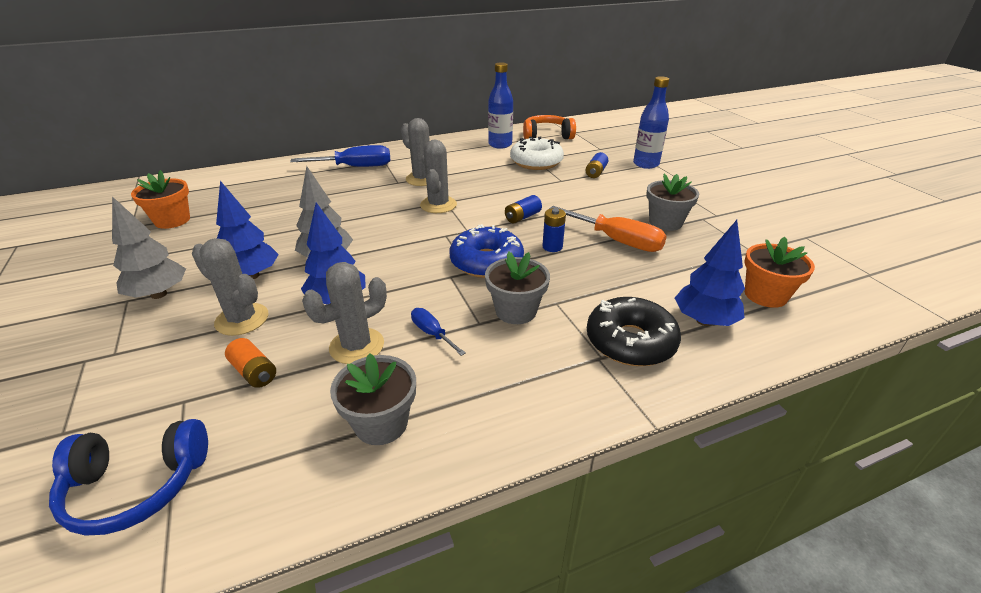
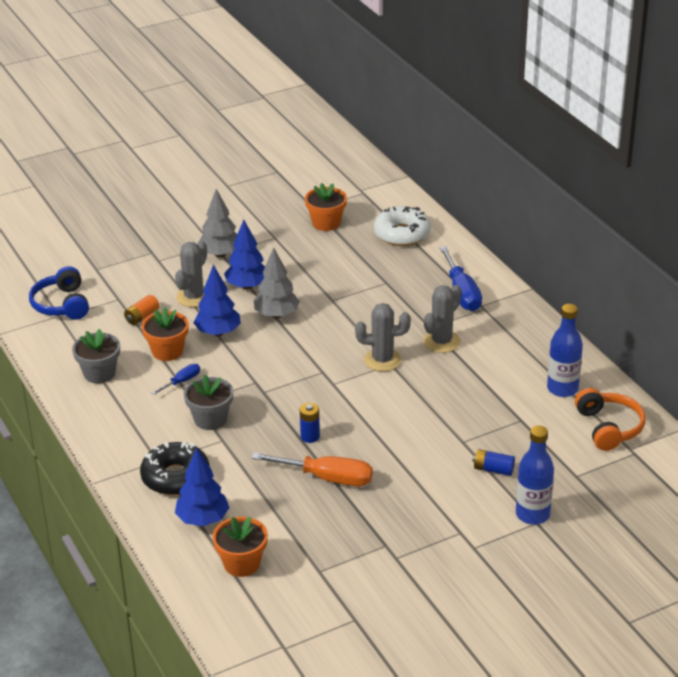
camera: 85 degrees right, 0 degrees up
grey cactus [302,262,387,364] -> orange flower pot [141,307,189,361]
blue donut [450,224,524,278] -> none
blue battery [505,195,542,224] -> none
white donut [510,136,564,170] -> white donut moved to [374,206,431,246]
orange screwdriver [549,206,667,252] -> orange screwdriver turned 105 degrees counterclockwise [252,453,373,486]
grey flower pot [646,174,699,231] -> none

